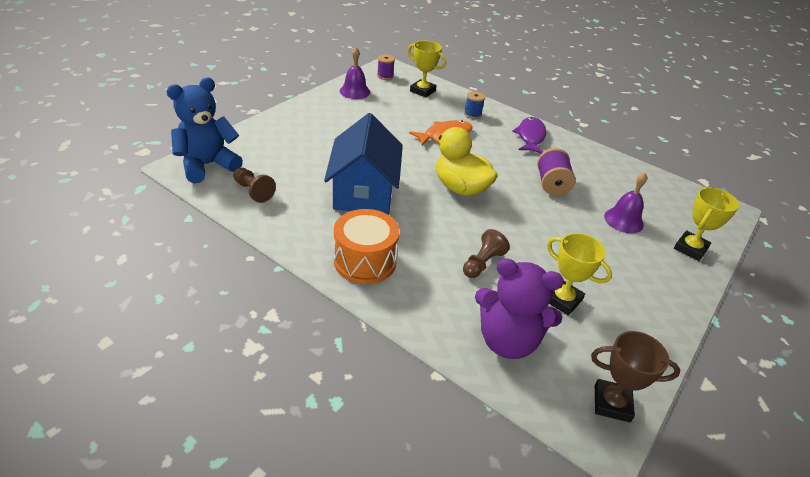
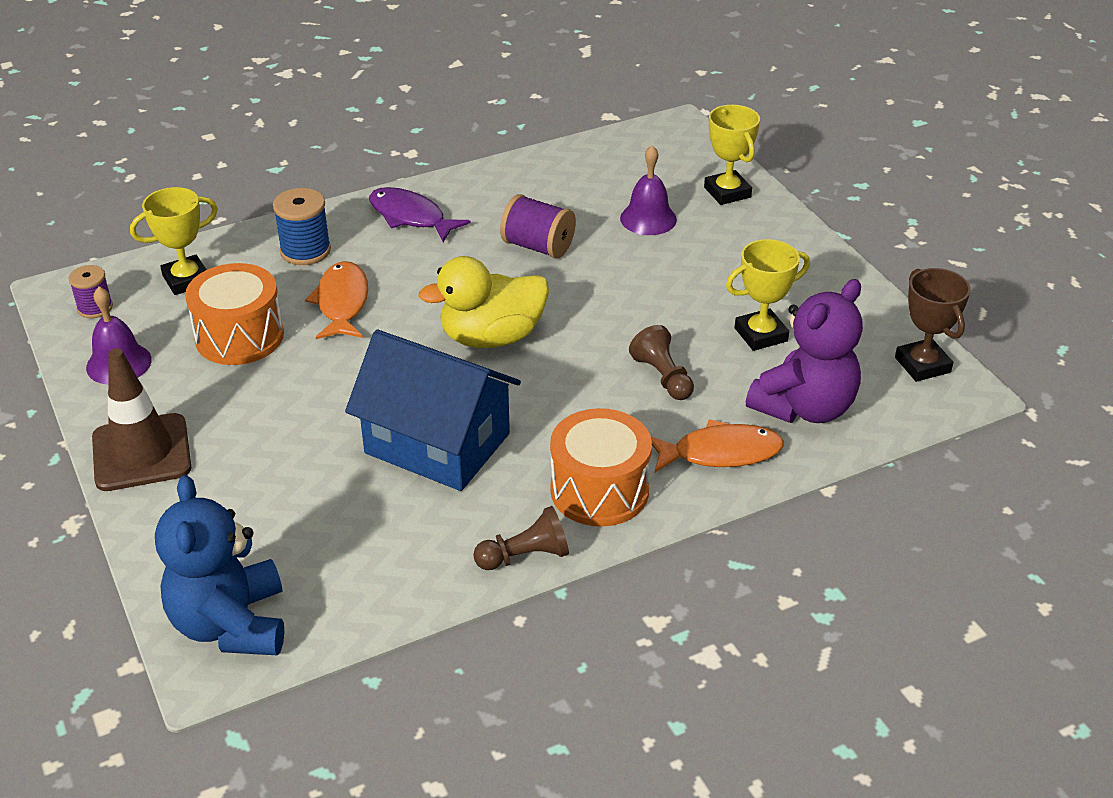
camera: 60 degrees left, 0 degrees up
brown pawn [233,167,276,203] -> brown pawn moved to [473,506,569,570]
blue spool [464,91,485,119] -> blue spool [273,188,331,265], size x1.52
brown trophy [591,331,680,422] -> brown trophy turned 60 degrees counterclockwise [895,268,971,382]
none -> brown traffic cone [92,348,191,491]
none -> orange drum [185,263,284,365]
none -> orange fish [651,419,784,473]

